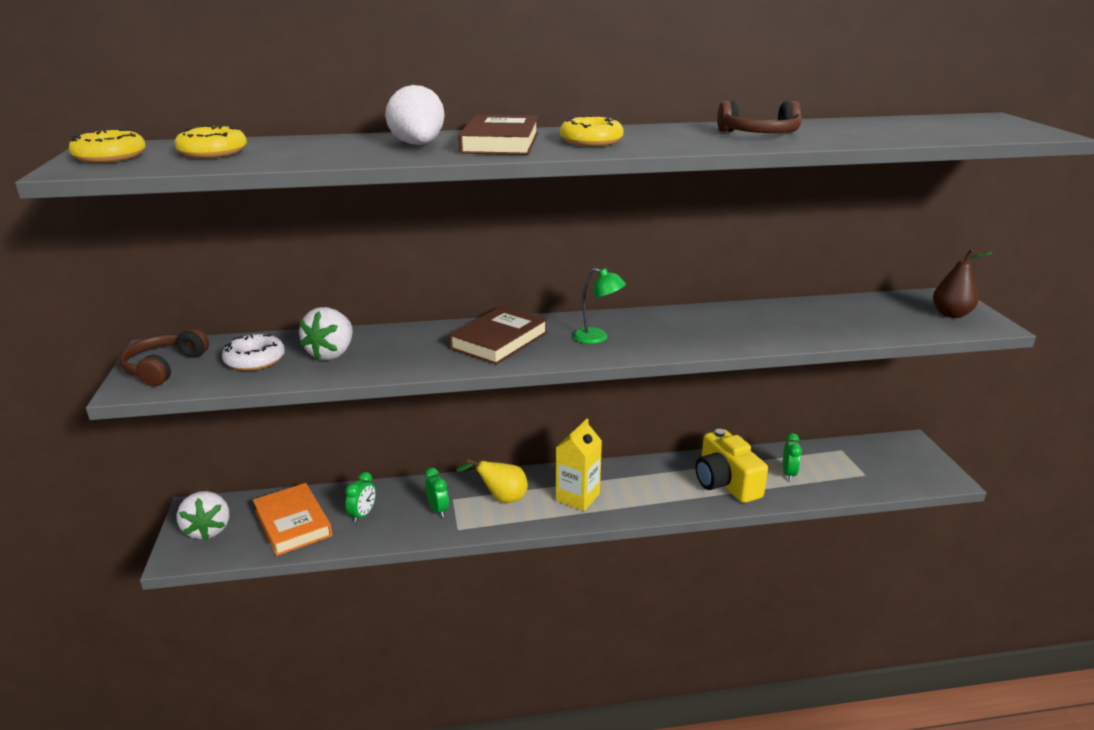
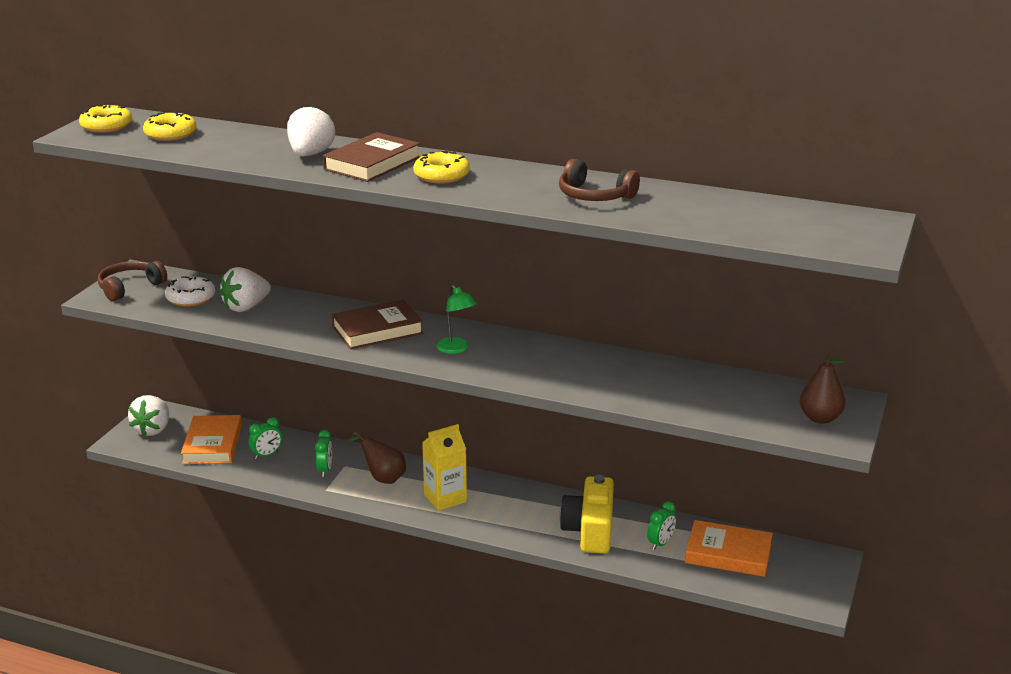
camera: 30 degrees right, 0 degrees up
yellow pear [456,459,528,503] -> brown pear [347,431,406,484]
none -> orange book [685,520,773,577]

